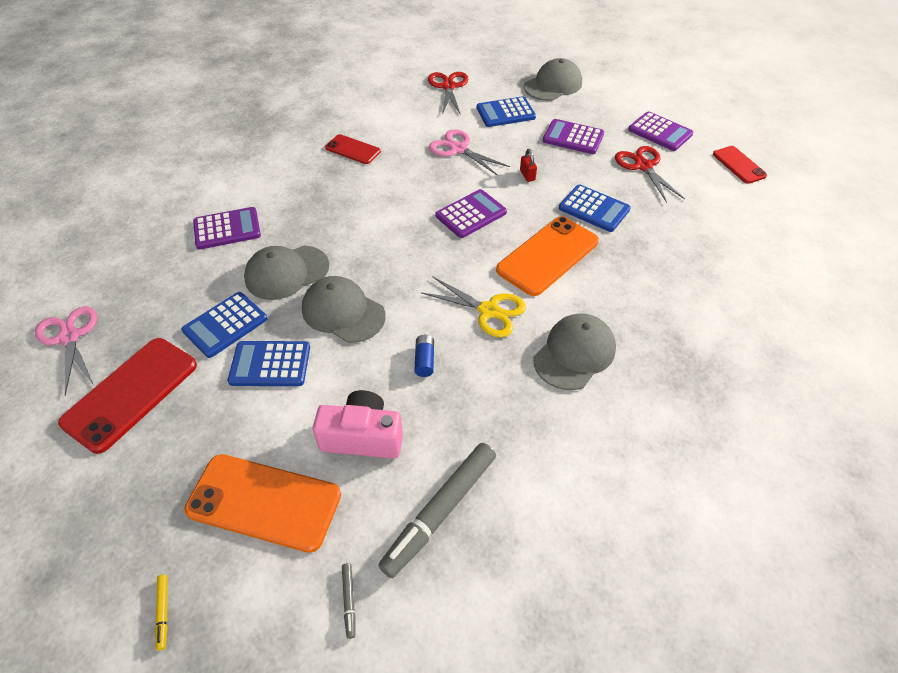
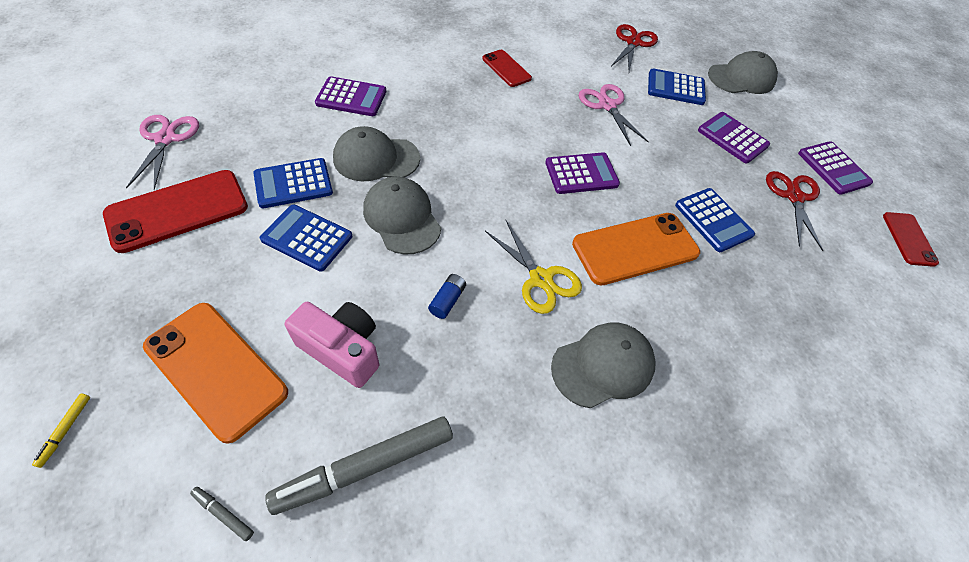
camera: 20 degrees right, 5 degrees up
grey marker [342,563,355,639] -> grey marker turned 105 degrees clockwise [190,487,254,541]
red padlock [520,149,537,182] -> none

